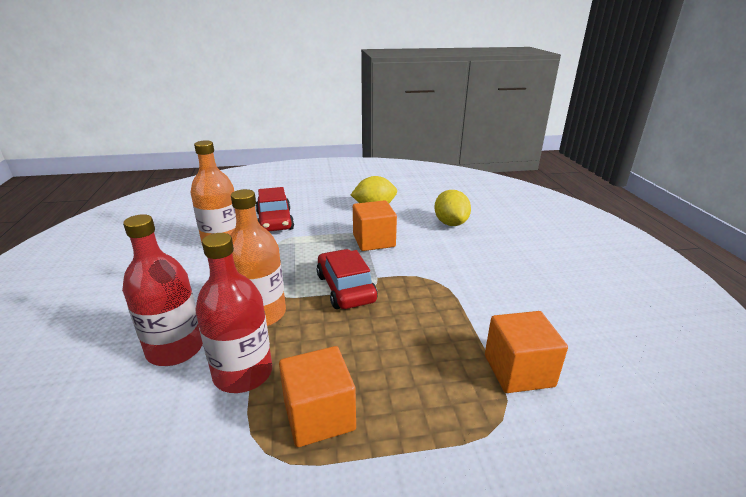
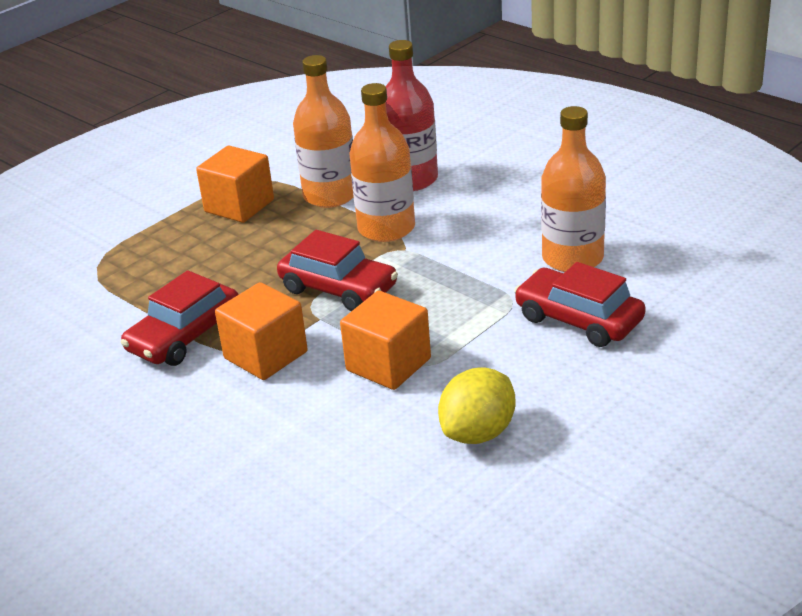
camera: 145 degrees right, 5 degrees up
red bottle [195,233,272,393] -> orange bottle [293,55,354,208]
yellow lemon [434,190,471,226] -> none
orange cube [485,311,568,393] -> orange cube moved to [215,282,308,380]
none -> red car [121,270,239,366]

